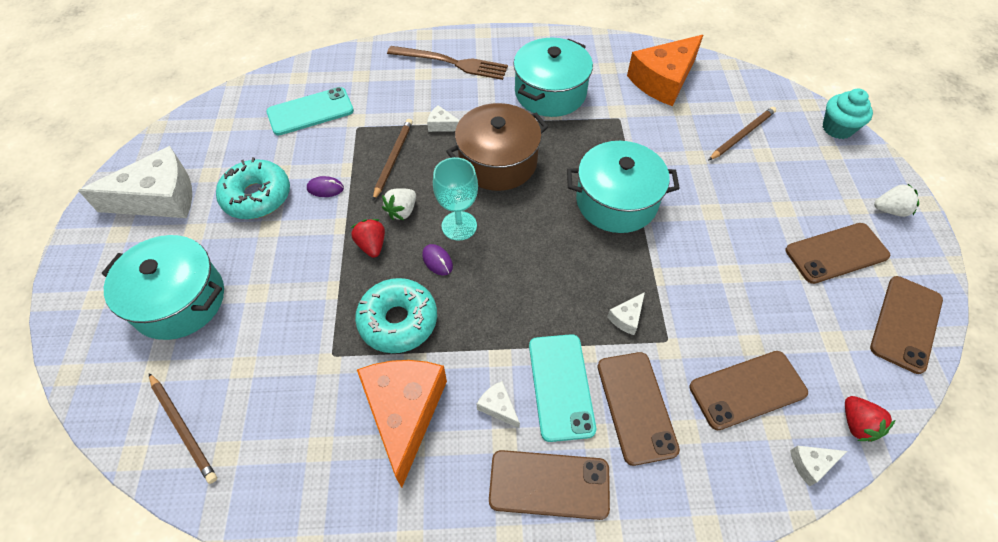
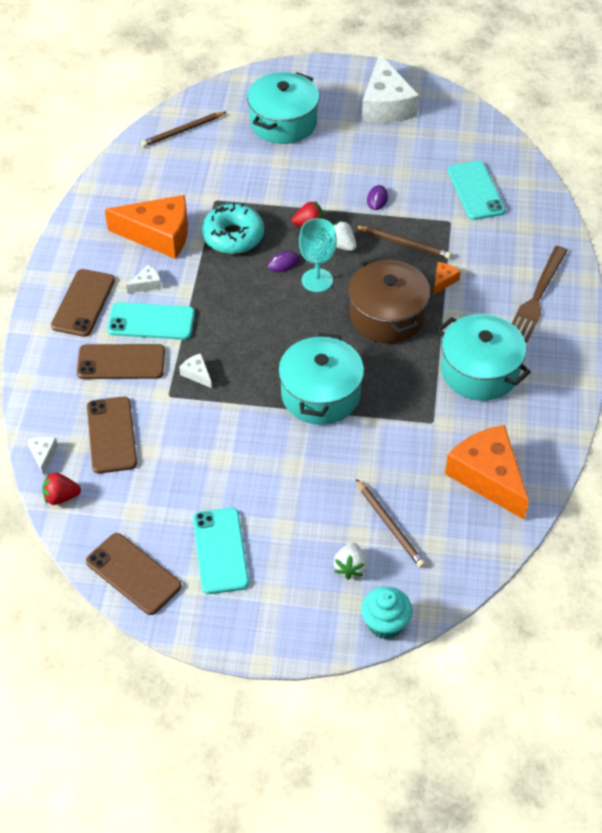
camera: 100 degrees right, 5 degrees down
turquoise donut [216,157,290,219] -> none
white cheese [427,105,460,132] -> orange cheese [433,262,461,295]
brown phone [786,223,890,284] -> turquoise phone [193,508,249,594]
white strawberry [874,184,919,217] -> white strawberry moved to [333,542,367,580]

